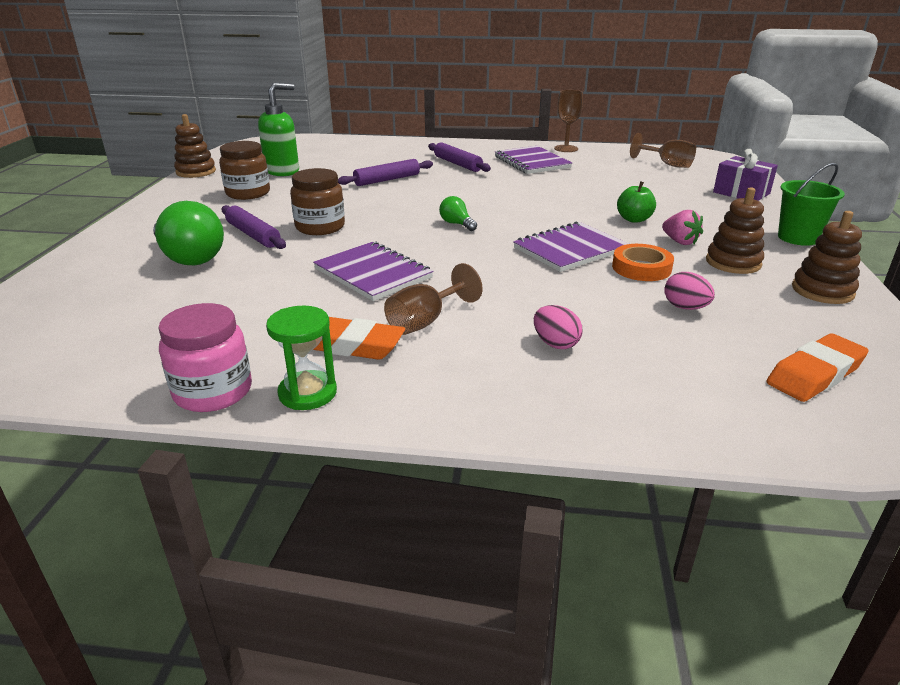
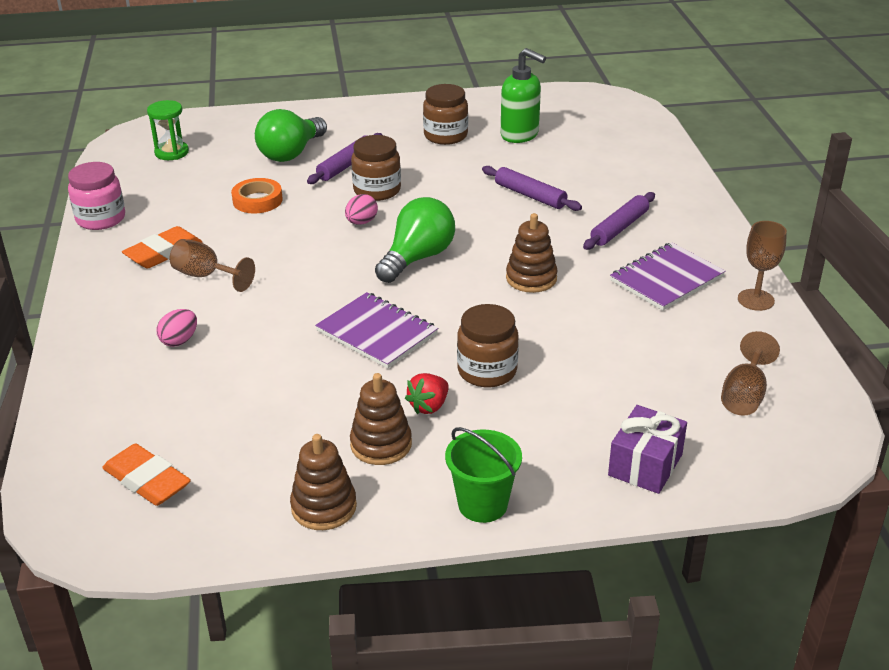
camera: 75 degrees right, 5 degrees up
brown stacking toy [174,114,216,178] -> brown stacking toy moved to [506,213,558,293]
green hourglass [266,305,337,410] -> green hourglass moved to [147,100,189,160]
purple notebook [313,242,433,301] -> none
orange eraser [313,317,405,360] -> orange eraser turned 45 degrees clockwise [122,226,203,268]
green light bulb [439,196,477,231] -> green light bulb [375,197,455,283], size x2.07
orange tape [612,244,674,281] -> orange tape moved to [231,178,283,213]
green apple [617,181,656,223] -> brown jar [457,304,519,387]
pink strawberry [662,210,703,245] -> red strawberry [405,373,449,414]
pink egg [664,272,715,310] -> pink egg moved to [345,194,378,225]

